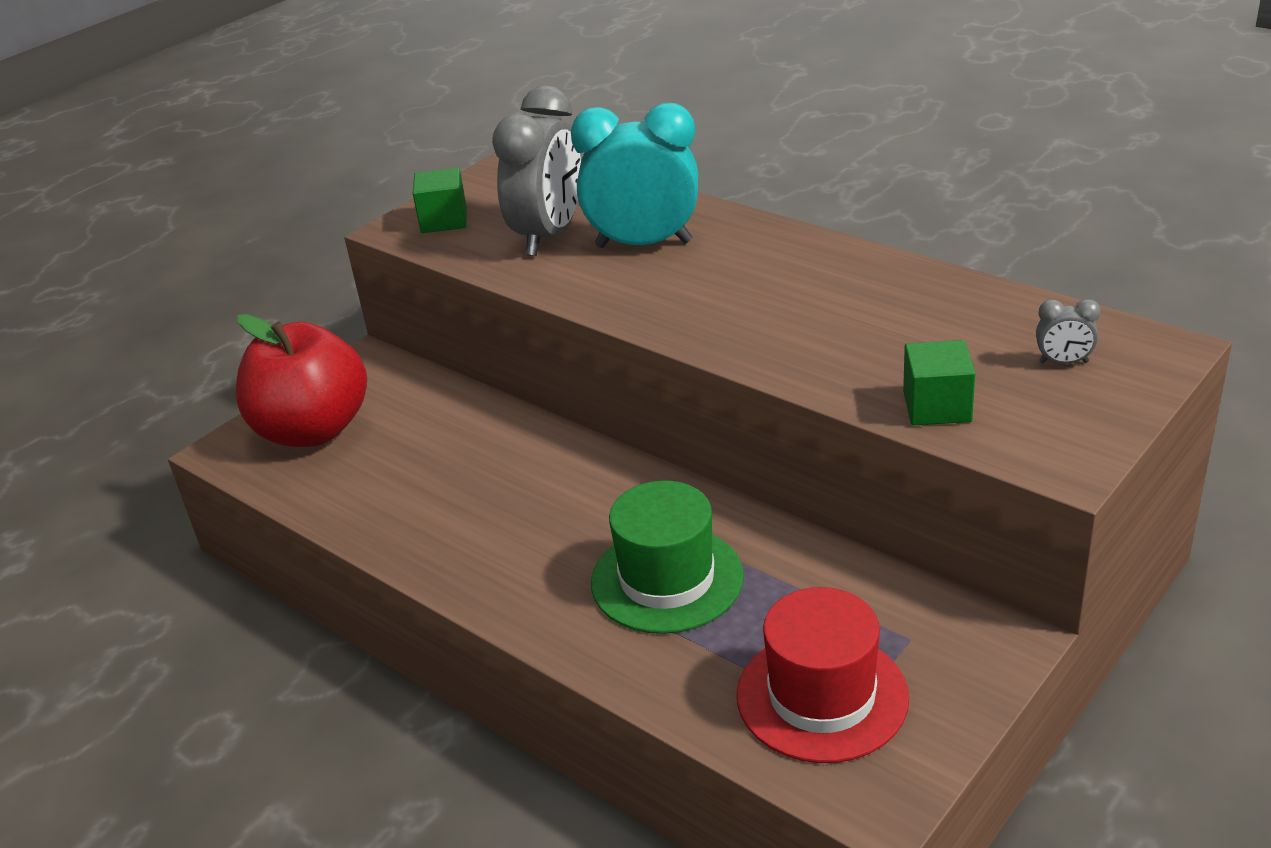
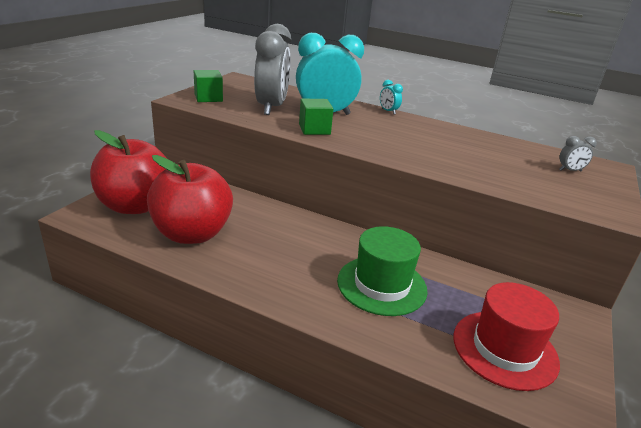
camera: 20 degrees left, 5 degrees down
green cube [903,340,975,425] -> green cube moved to [299,99,333,135]
none -> red apple [147,155,233,244]
none -> turquoise clock [380,80,403,114]

